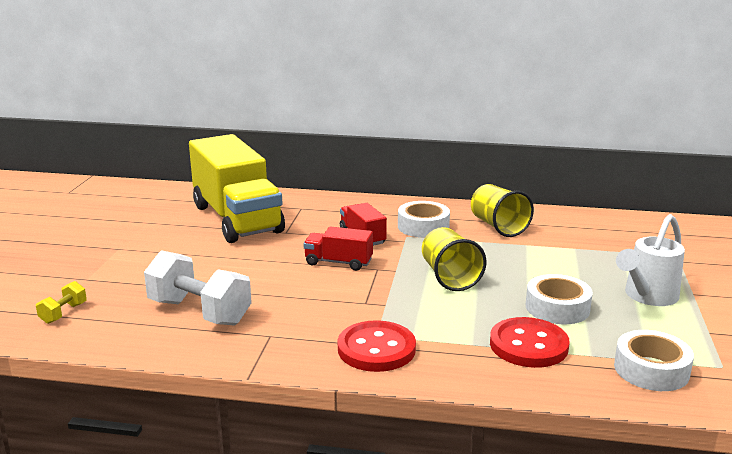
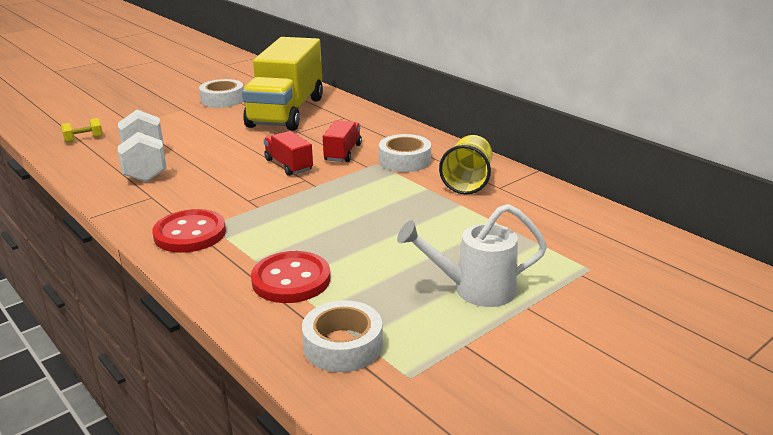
camera: 40 degrees right, 5 degrees up
yellow cup [422,227,486,291] -> none
white tape [526,274,593,324] -> white tape moved to [199,79,244,108]

